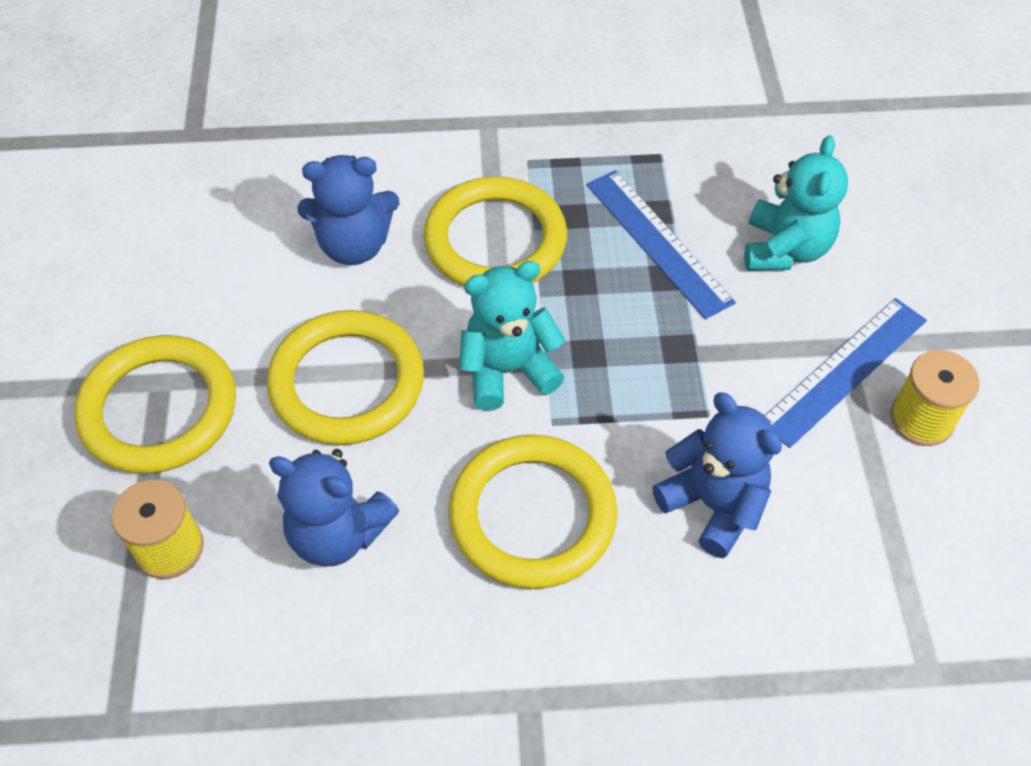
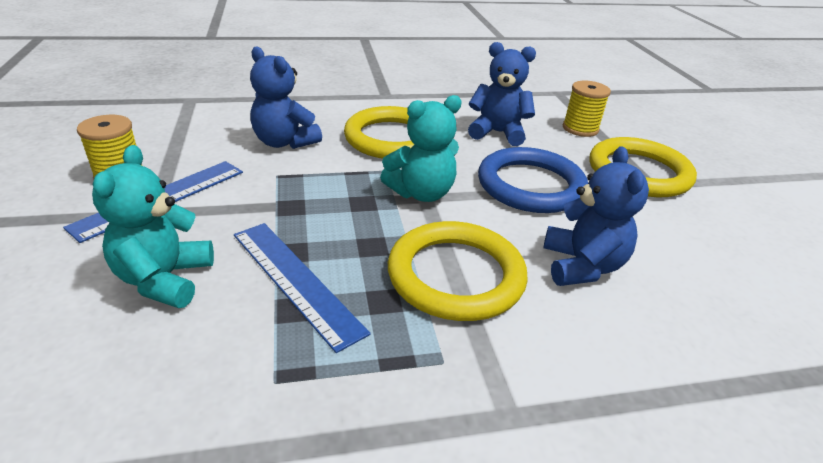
camera: 170 degrees right, 20 degrees down
yellow ring [267,310,424,445] -> blue ring [478,147,588,213]
blue teddy bear [297,155,399,265] -> blue teddy bear turned 105 degrees clockwise [543,146,649,286]

